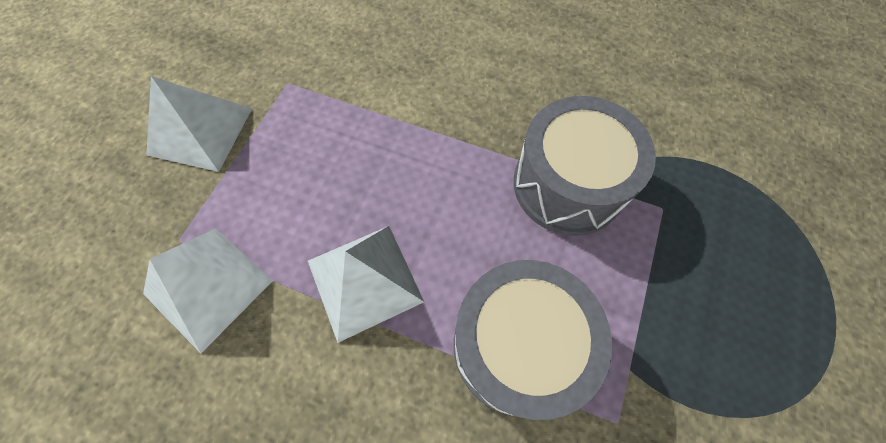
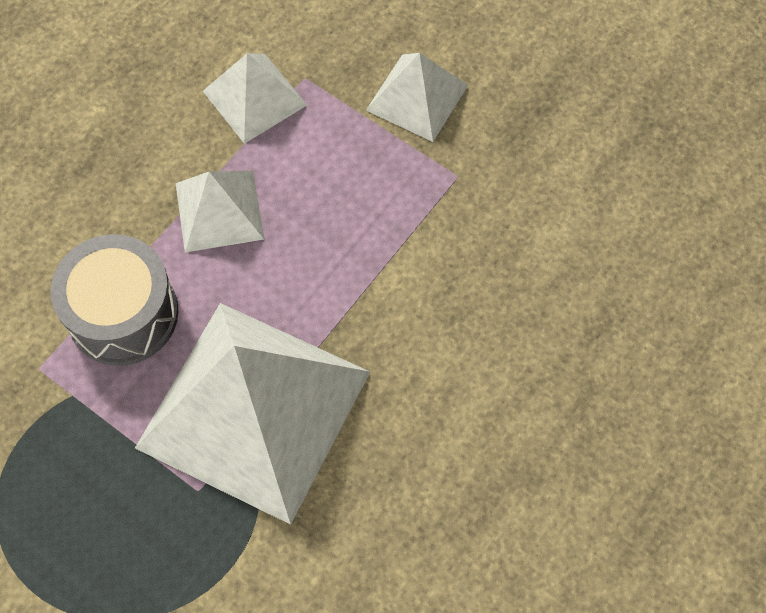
camera: 105 degrees right, 0 degrees up
grey drum [514,96,656,236] -> white pyramid [135,303,370,525]

